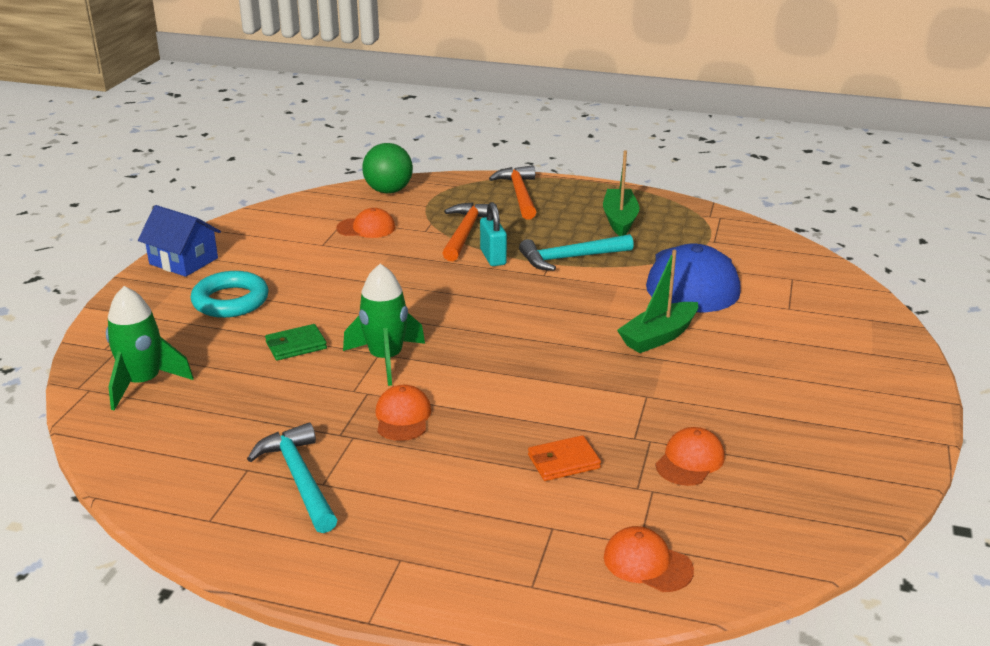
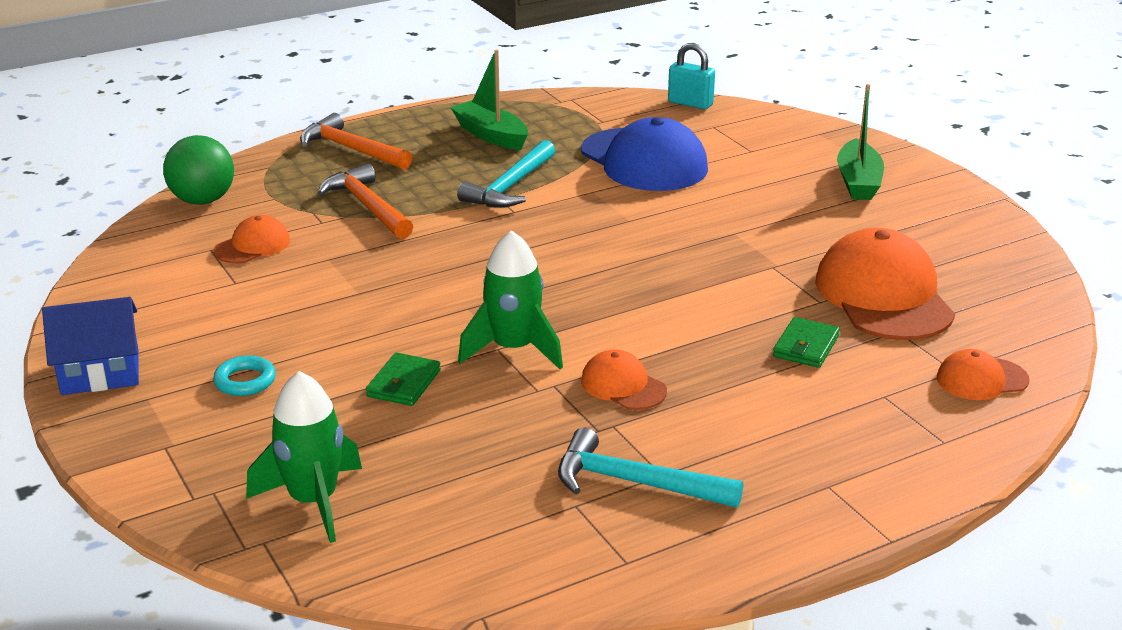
camera: 45 degrees left, 0 degrees up
turquoise ring [190,271,269,318] -> turquoise ring [213,356,276,396], size x0.58
turquoise padlock [480,202,507,266] -> turquoise padlock moved to [668,43,715,109]
orange wallet [528,435,601,481] -> green wallet [773,317,840,368]
green boat [617,250,698,353] -> green boat moved to [837,84,884,200]
orange cap [655,427,725,486] -> orange cap [815,228,955,340], size x1.99

